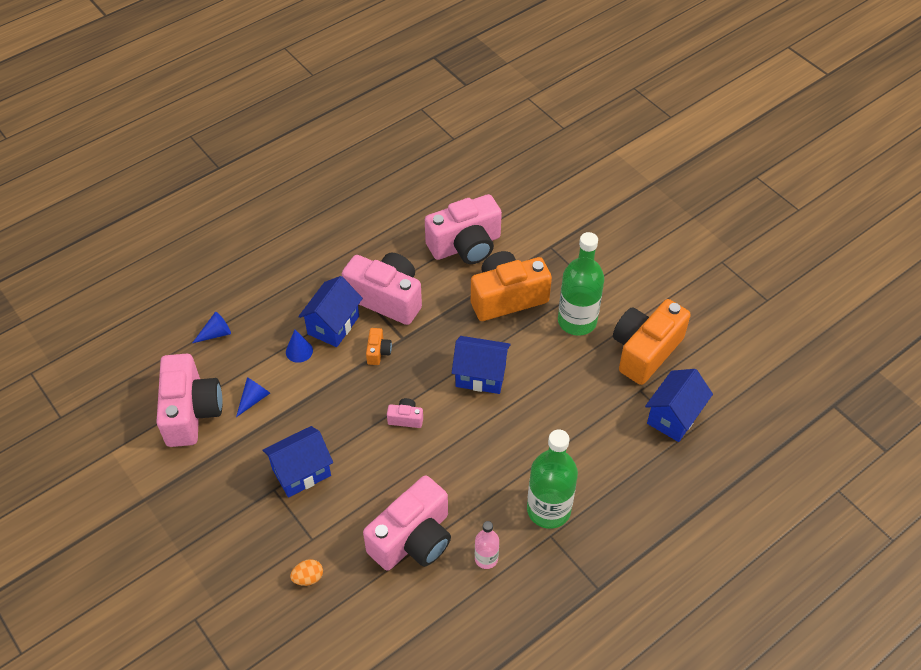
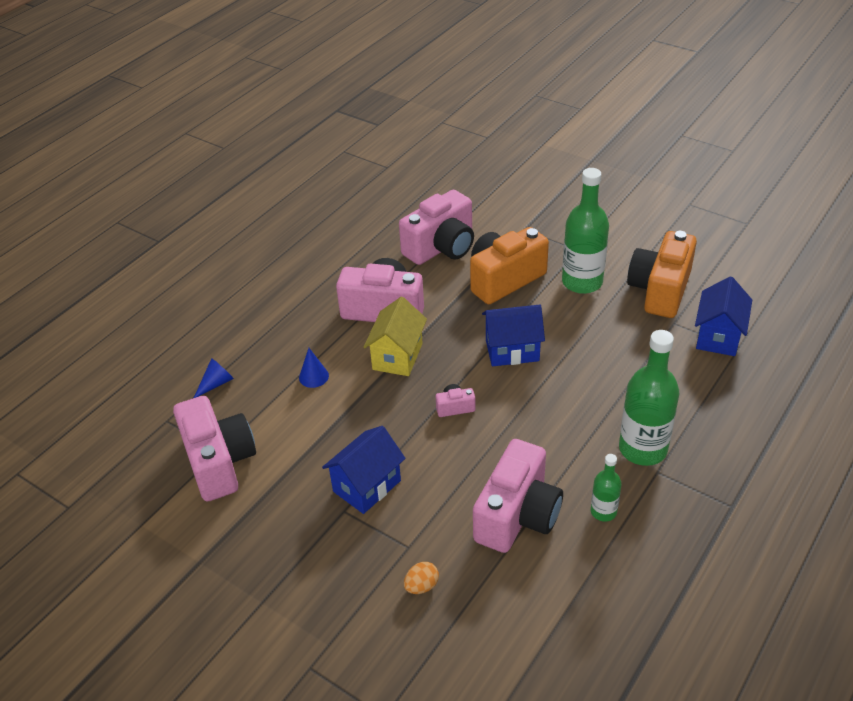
camera: 15 degrees left, 10 degrees down
blue cone [236,377,270,417] -> none
blue house [298,276,363,347] -> none
orange camera [366,328,392,365] -> yellow house [363,297,427,376]
pink bottle [475,521,499,569] -> green bottle [591,454,622,522]

